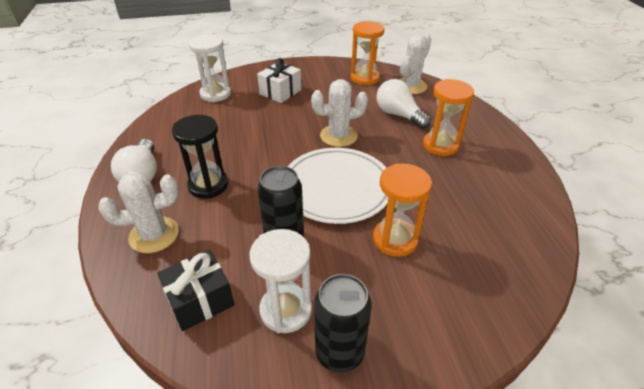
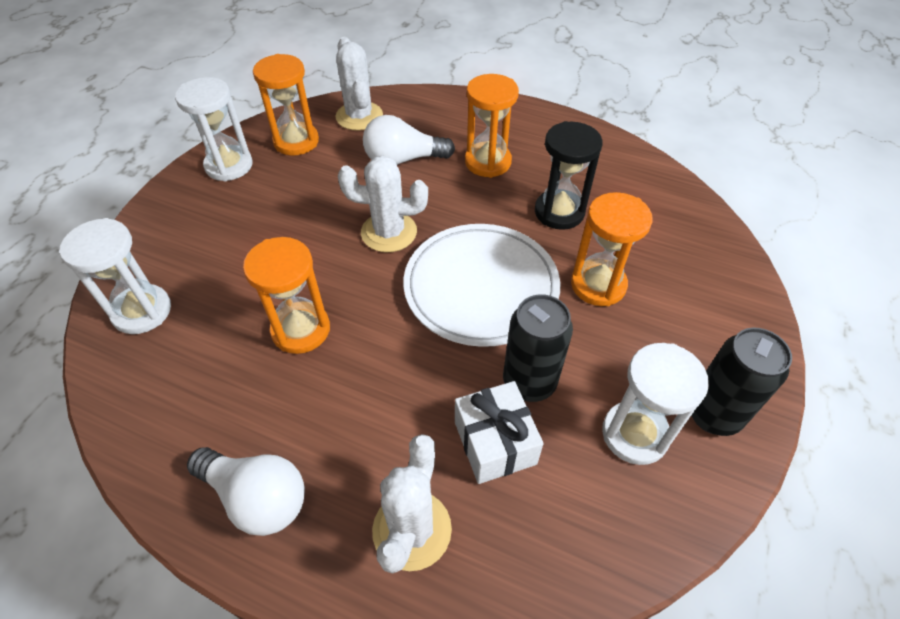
camera: 55 degrees left, 10 degrees up
black gift [157,250,235,331] -> none
black hourglass [172,115,228,199] -> black hourglass moved to [535,121,602,230]
white gift [257,58,301,103] -> white gift moved to [455,381,544,484]
white cactus [311,79,368,147] -> white cactus turned 75 degrees clockwise [338,156,428,253]
none -> white hourglass [175,77,253,181]
none -> orange hourglass [243,237,330,354]

